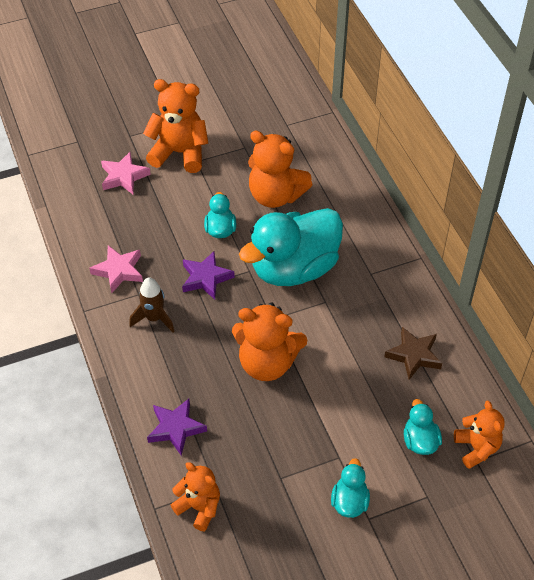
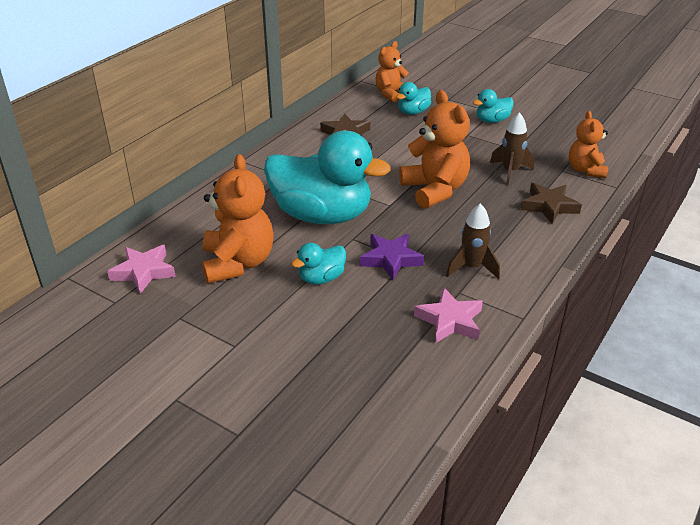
camera: 125 degrees left, 15 degrees down
pink star [101,152,151,195] -> pink star moved to [107,245,176,294]
orange teddy bear [143,79,208,173] -> none
purple star [147,399,207,456] -> brown star [521,183,582,224]
none -> brown rocket [490,112,534,185]

